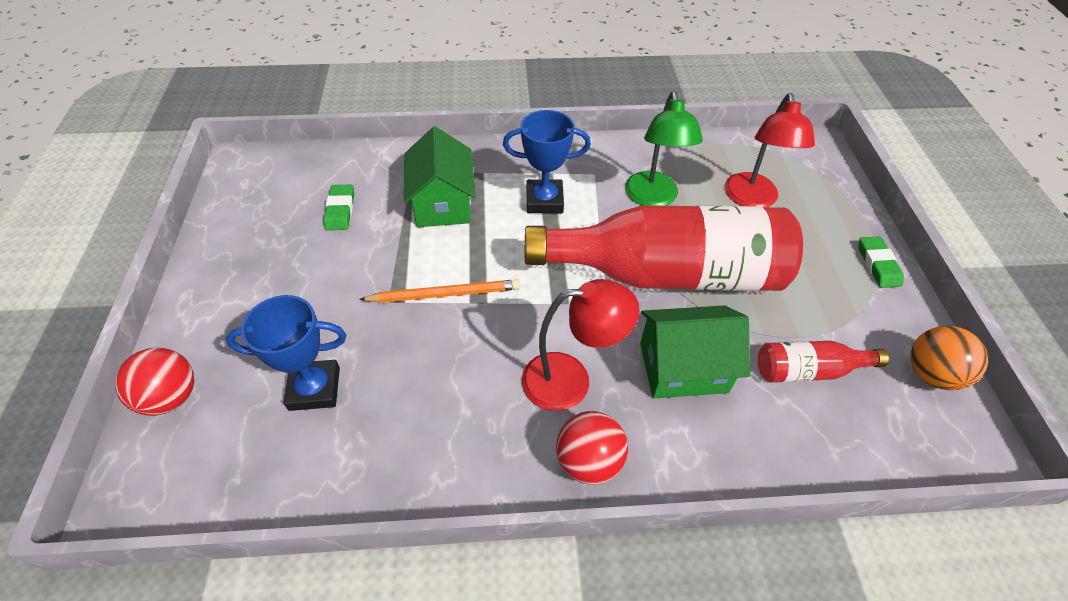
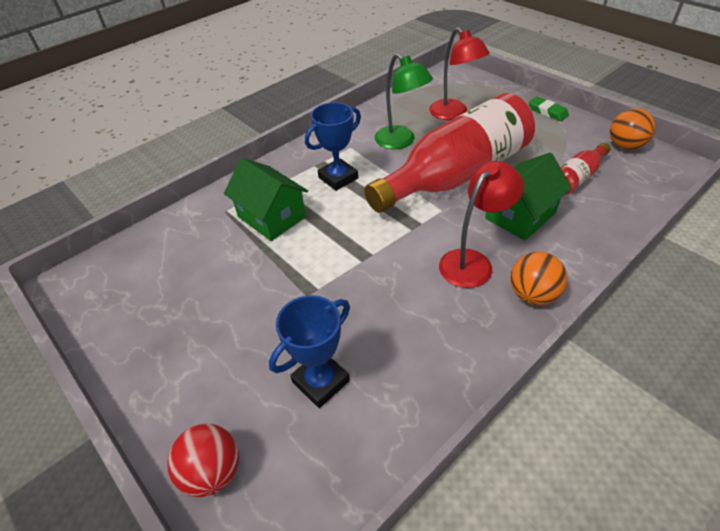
camera: 35 degrees left, 5 degrees down
green eraser [324,185,354,230] -> none
orange pencil [359,279,520,303] -> none
red ball [556,411,628,485] -> orange ball [510,252,567,305]

